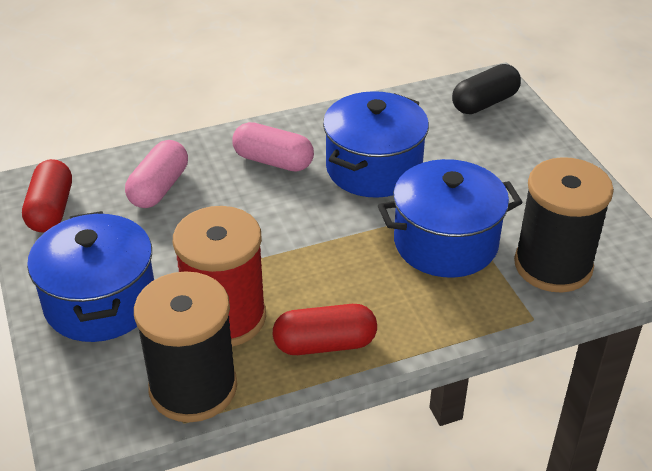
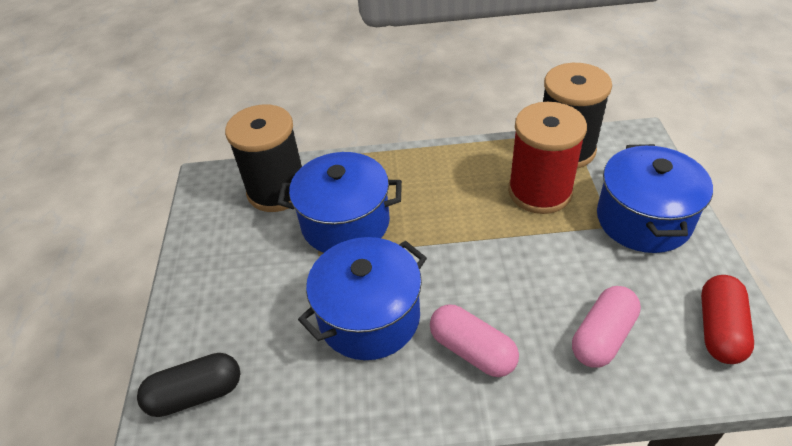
camera: 160 degrees left, 5 degrees up
red capsule [273,304,377,355] -> none

